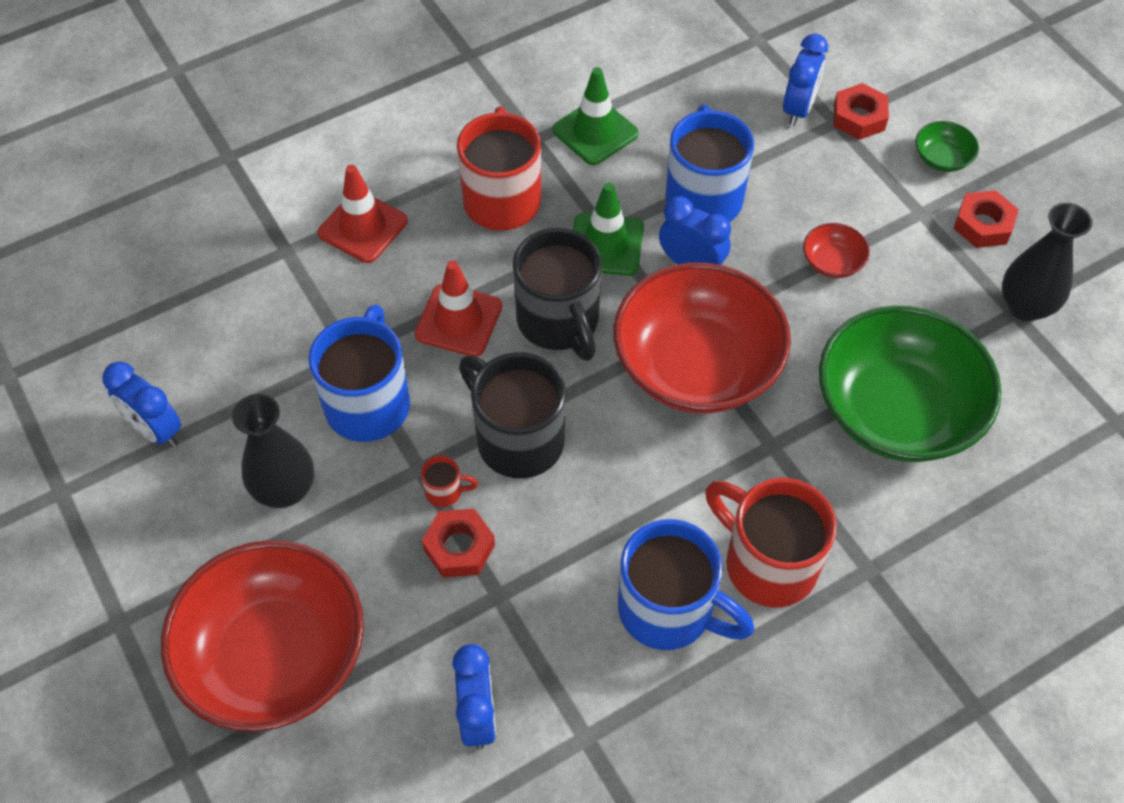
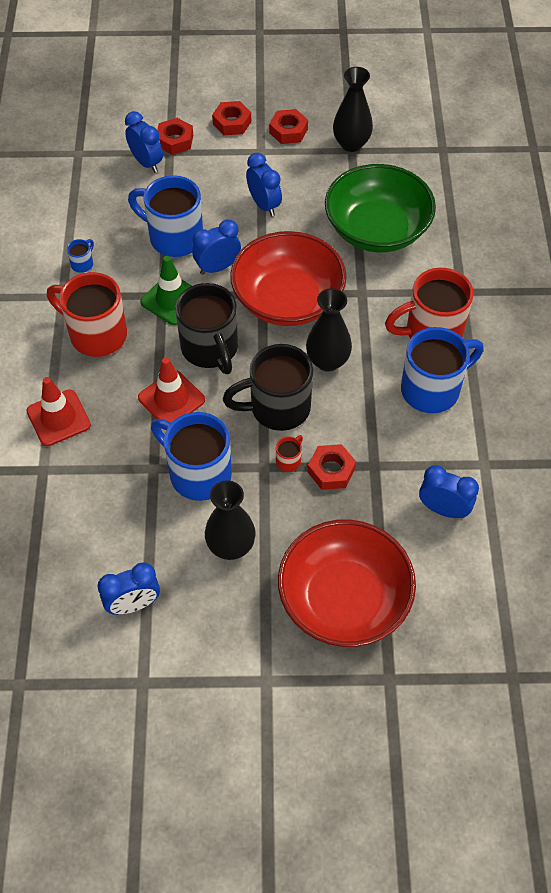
camera: 60 degrees left, 0 degrees up
black mug [513,228,602,361] -> black mug turned 60 degrees clockwise [175,283,238,374]
green traffic cone [553,67,638,165] -> blue mug [67,239,94,273]
red bowl [803,223,870,278] -> blue clock [246,153,282,216]
green bowl [915,121,979,172] -> red nut [212,101,251,135]
none -> black vase [306,288,352,372]

